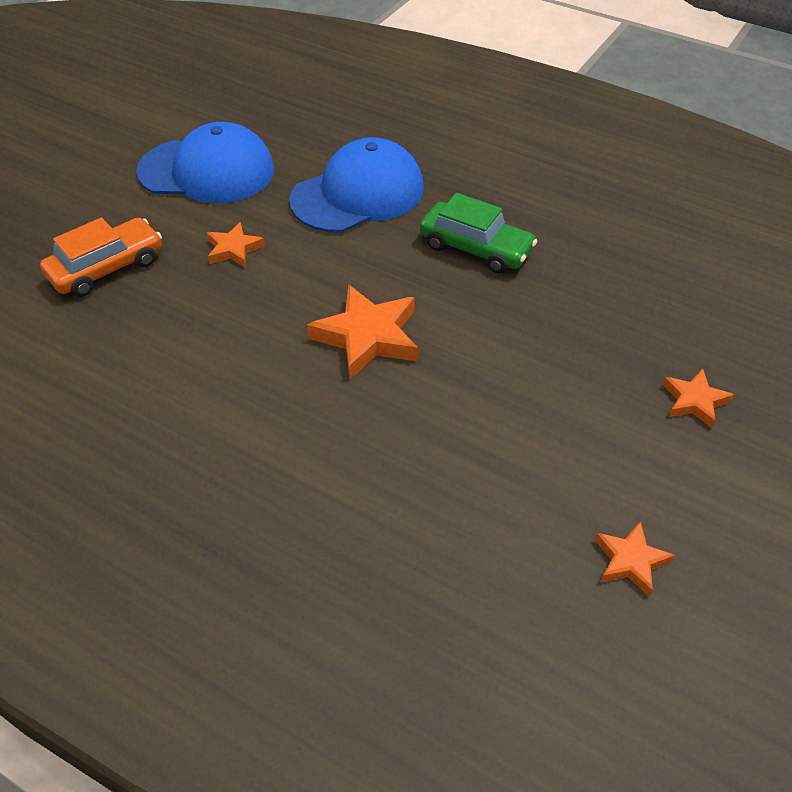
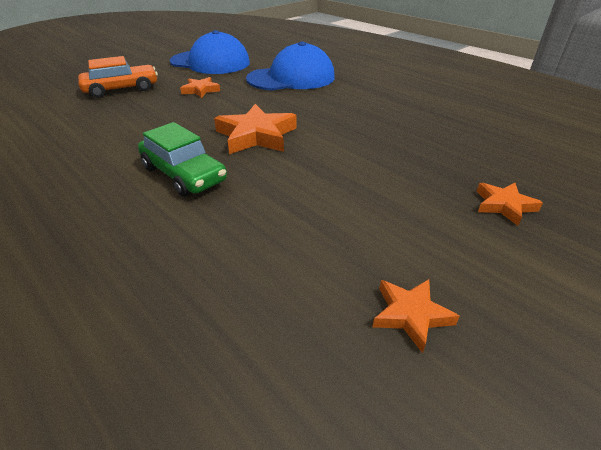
camera: 15 degrees right, 10 degrees down
green car [420,193,537,274] -> green car moved to [138,122,227,197]

